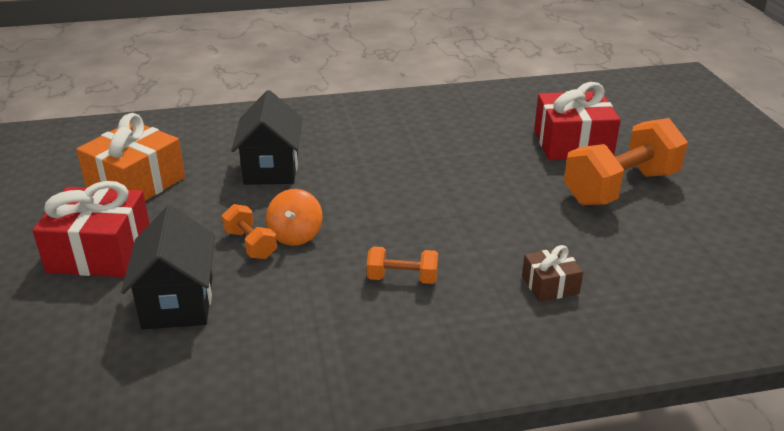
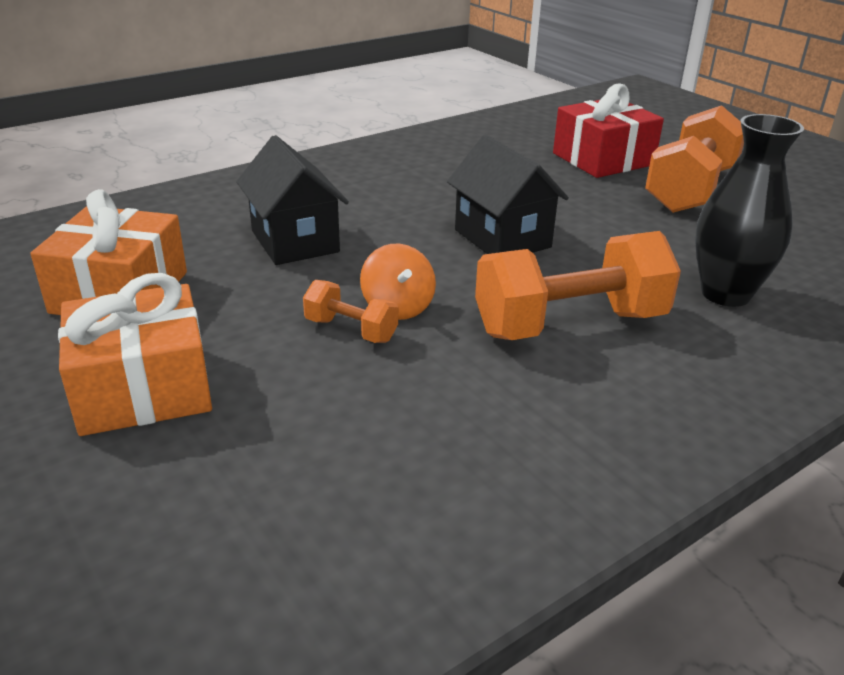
camera: 25 degrees left, 0 degrees up
red gift [33,181,150,277] -> orange gift [58,273,212,436]
black house [121,205,215,330] -> black house moved to [447,135,569,254]
orange dumbbell [367,246,438,284] -> orange dumbbell [475,231,681,340], size x2.06
brown gift [522,245,583,302] -> black vase [695,114,804,307]

